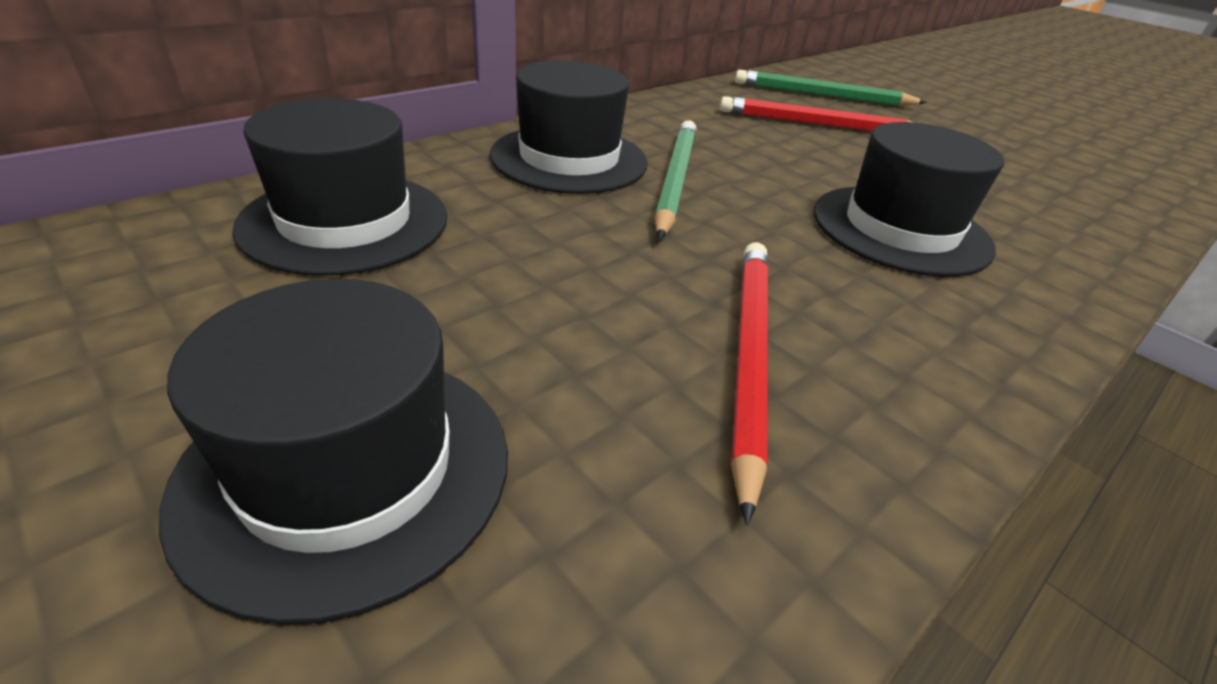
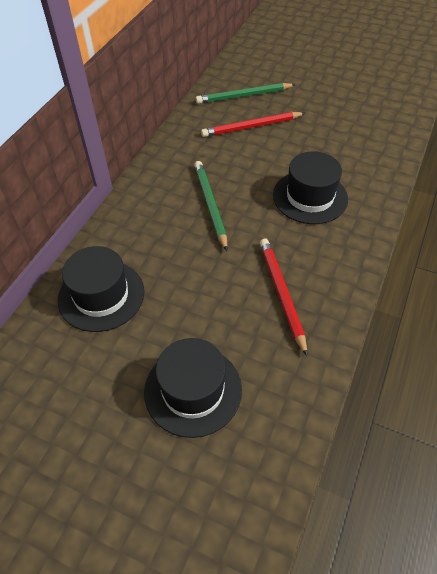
camera: 20 degrees left, 15 degrees up
black hat [490,61,648,194] -> none

